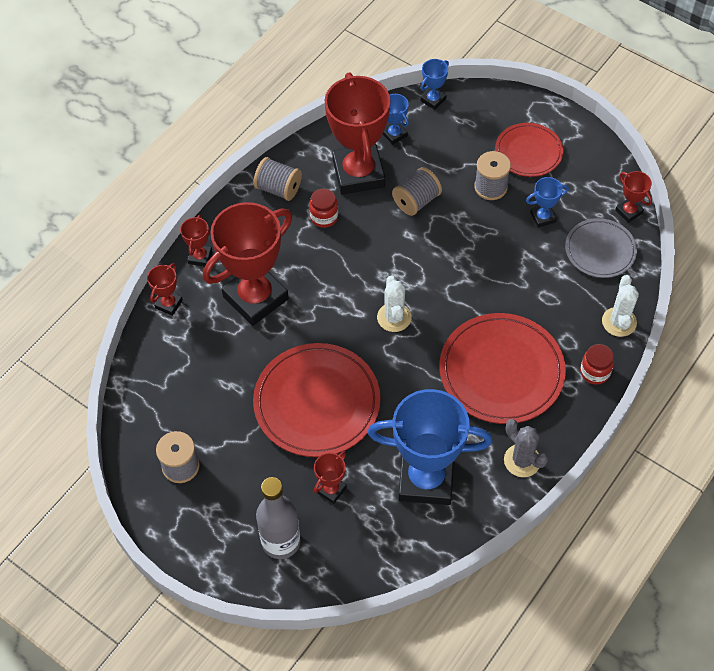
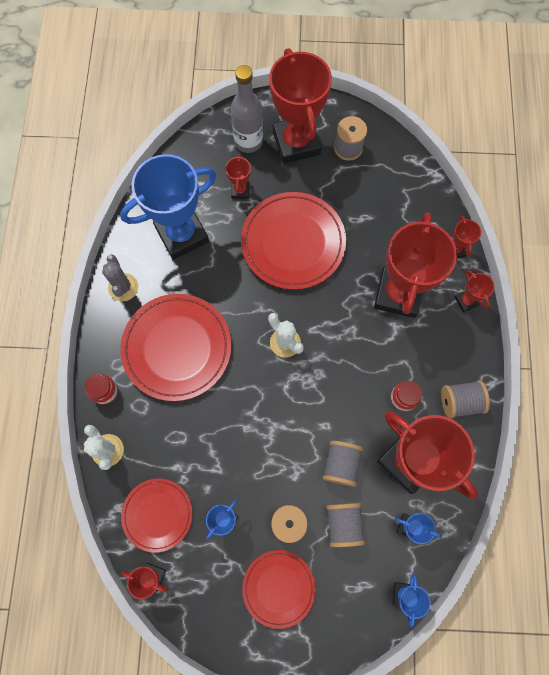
camera: 145 degrees right, 15 degrees up
grey cactus [504,419,548,477] -> grey cactus turned 60 degrees clockwise [102,254,138,302]
grey plate [565,218,637,278] -> red plate [121,479,192,553]
none -> red trophy [269,48,332,164]
none -> grey spool [327,503,365,547]

